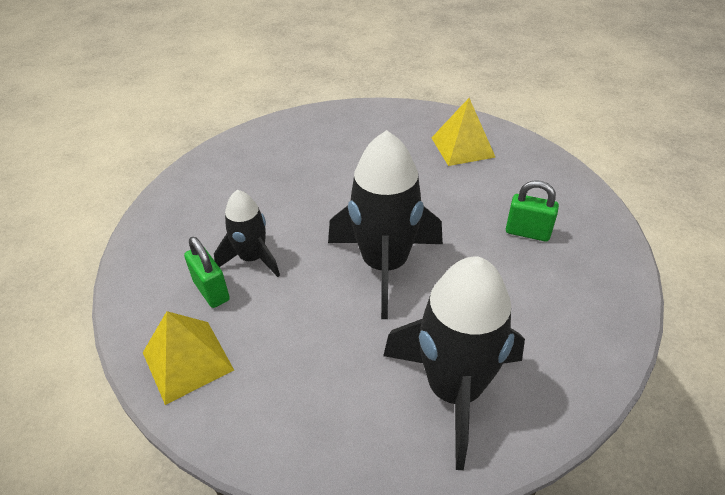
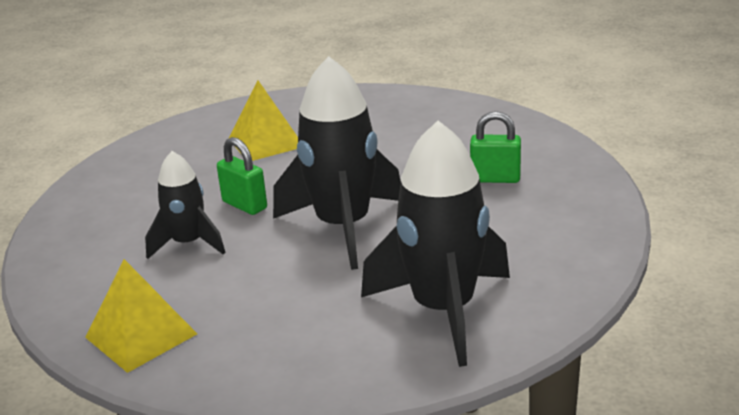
camera: 10 degrees left, 15 degrees down
green padlock [184,237,230,308] -> green padlock moved to [217,137,267,215]
yellow pyramid [431,98,496,166] -> yellow pyramid moved to [228,81,298,161]

